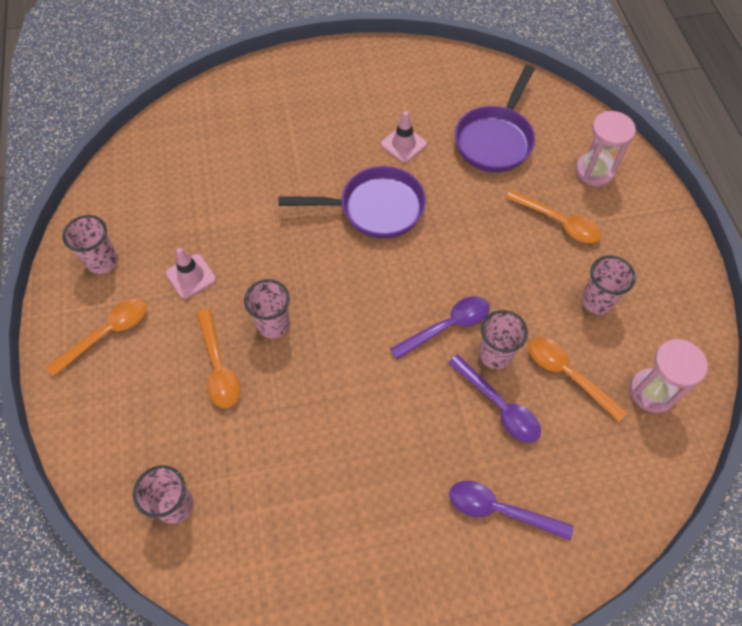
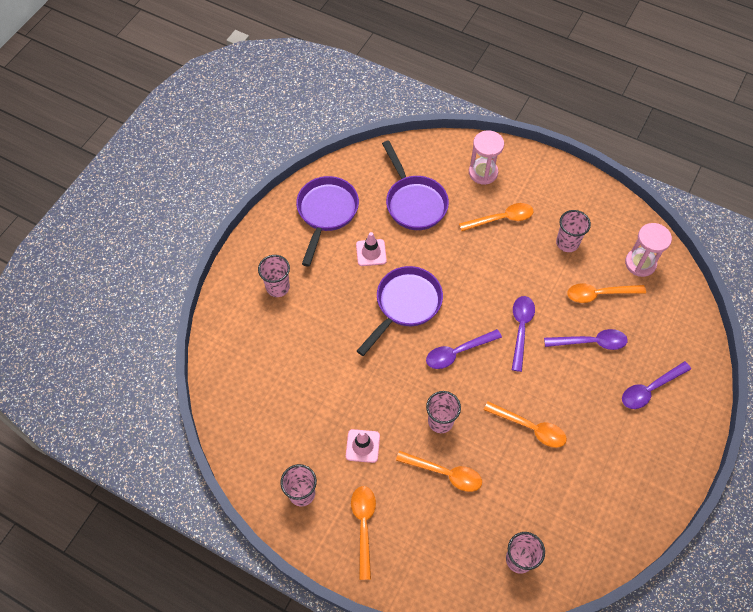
camera: 50 degrees left, 0 degrees up
pink cup [479,310,528,369] -> pink cup moved to [258,255,290,297]
none -> purple pan [296,176,359,267]
none -> purple spoon [426,329,502,369]
none -> orange spoon [484,401,567,448]

